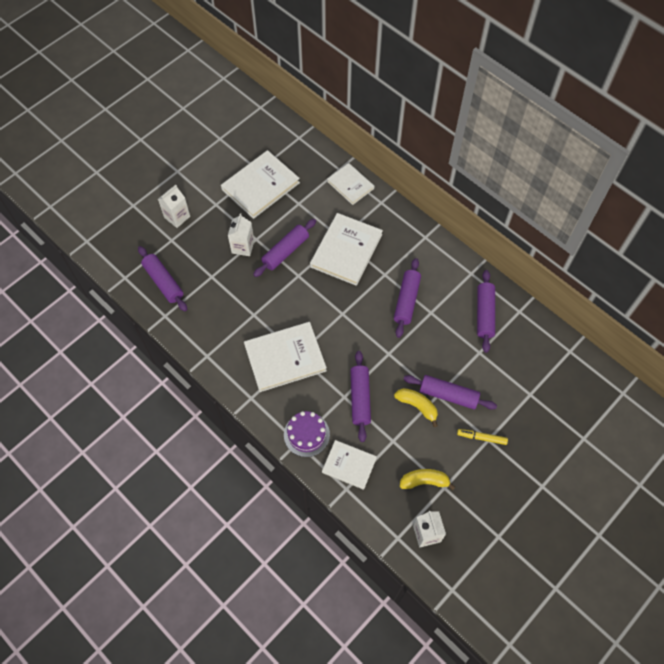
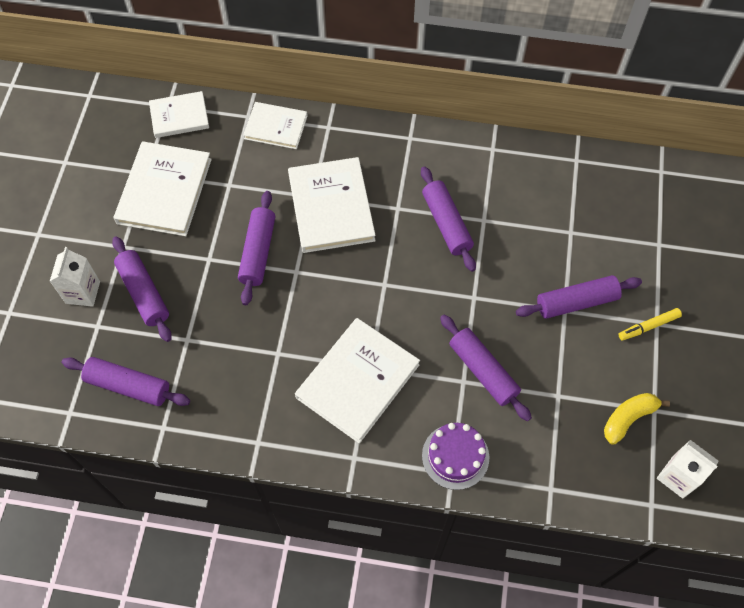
camera: 35 degrees left, 0 degrees up
white carton [228,213,254,256] -> none
white book [322,440,377,490] -> white book moved to [149,91,209,138]
yellow banana [394,388,438,427] -> none
purple rolling pin [477,270,495,353] -> purple rolling pin moved to [112,236,172,342]

